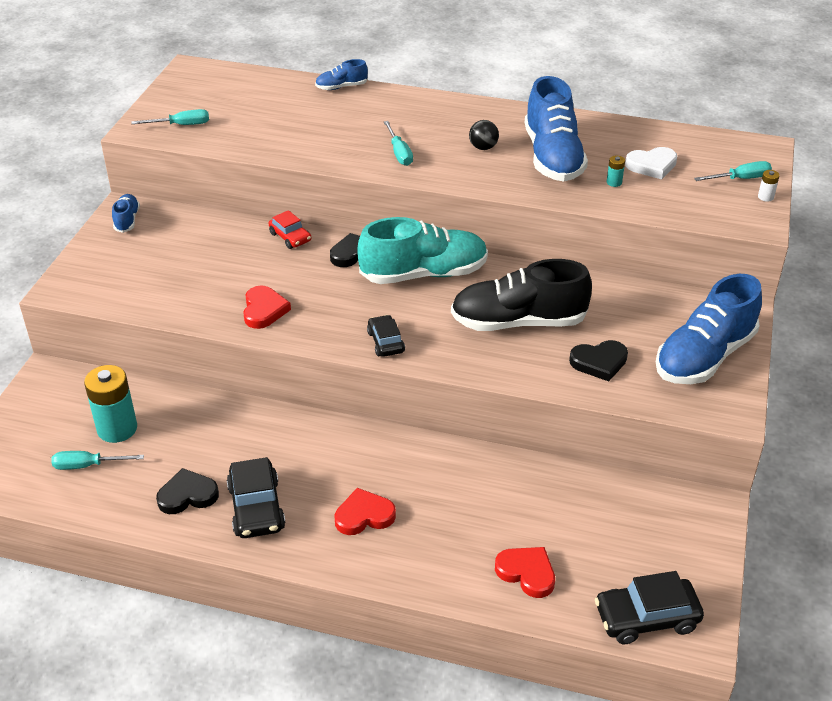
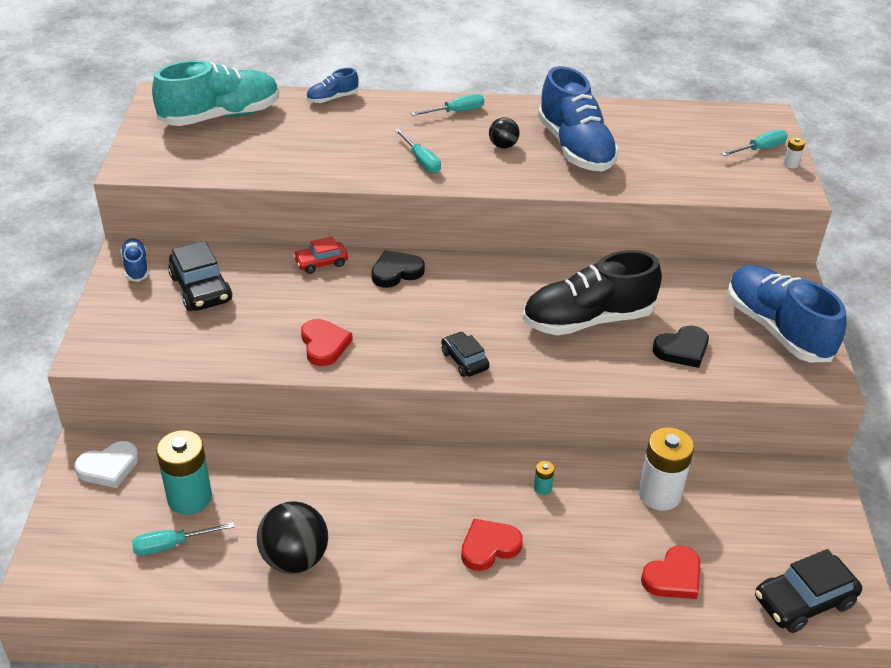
camera: 15 degrees left, 0 degrees up
turquoise screwdriver [132,109,209,125] -> turquoise screwdriver moved to [411,94,484,116]
black heart [156,468,219,514] -> black ball [257,501,328,574]
black car [227,457,286,538] -> black car moved to [168,241,232,311]
red car [269,210,311,249] -> red car turned 120 degrees clockwise [293,236,348,274]
turquoise shoe [358,217,488,284] -> turquoise shoe moved to [152,60,279,126]
red heart [495,547,555,598] -> red heart turned 120 degrees clockwise [641,546,700,599]
turquoise battery [607,156,625,187] -> turquoise battery moved to [534,461,554,495]
white heart [625,147,677,179] -> white heart moved to [75,441,139,488]
blue shoe [656,274,762,384] -> blue shoe turned 120 degrees clockwise [727,265,846,362]
none -> white battery [638,427,694,511]

